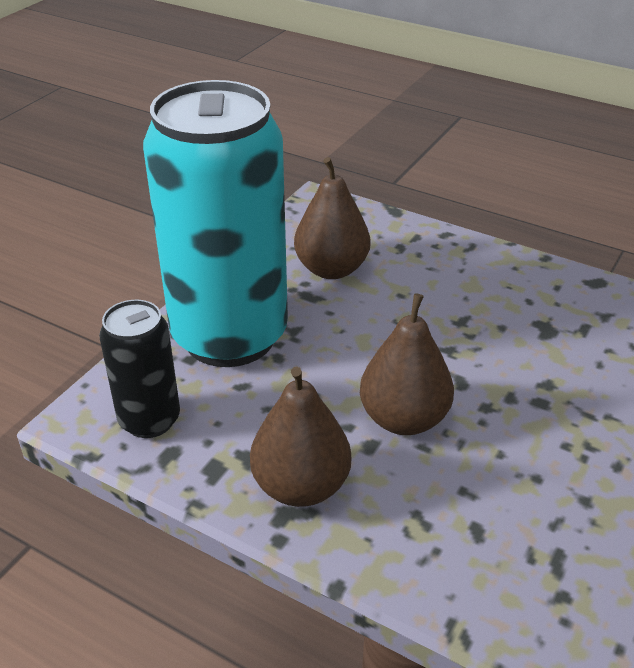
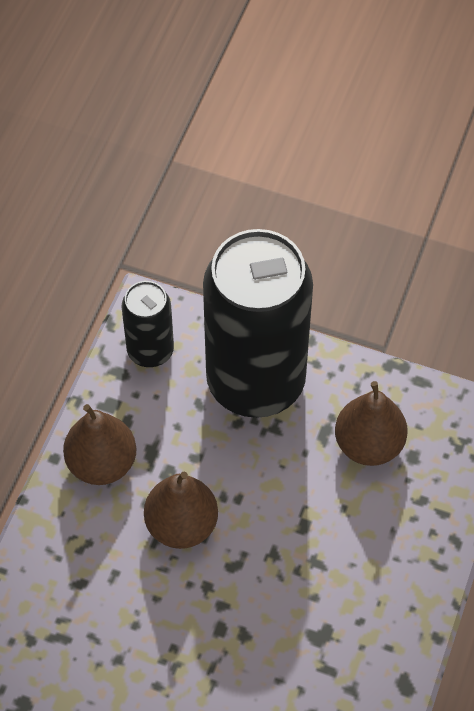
camera: 80 degrees right, 20 degrees up
turquoise can [143,80,288,367] -> black can [203,229,313,418]

